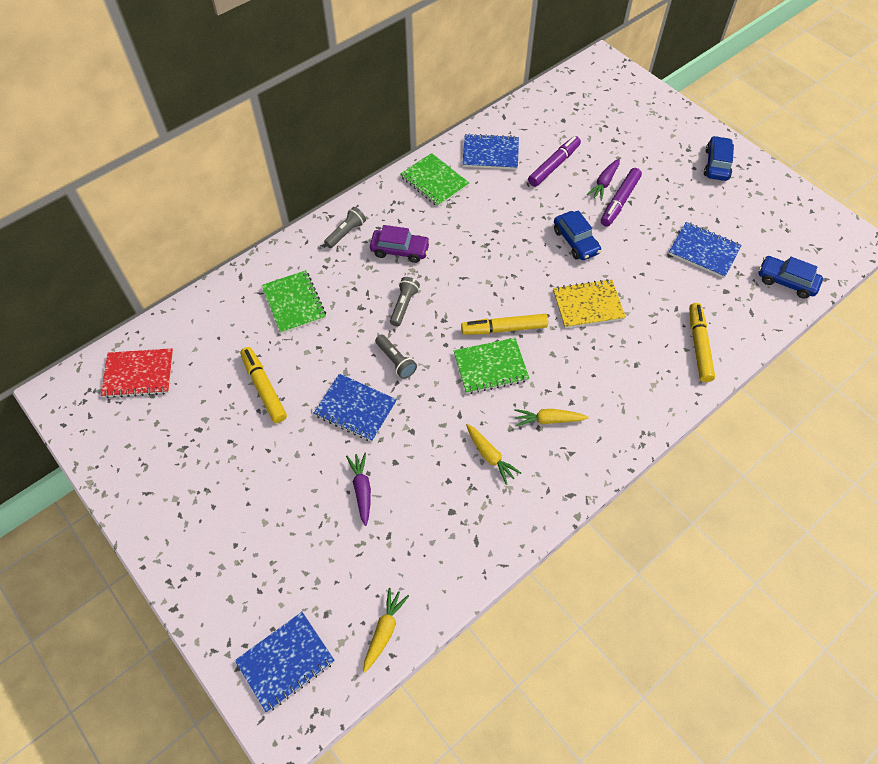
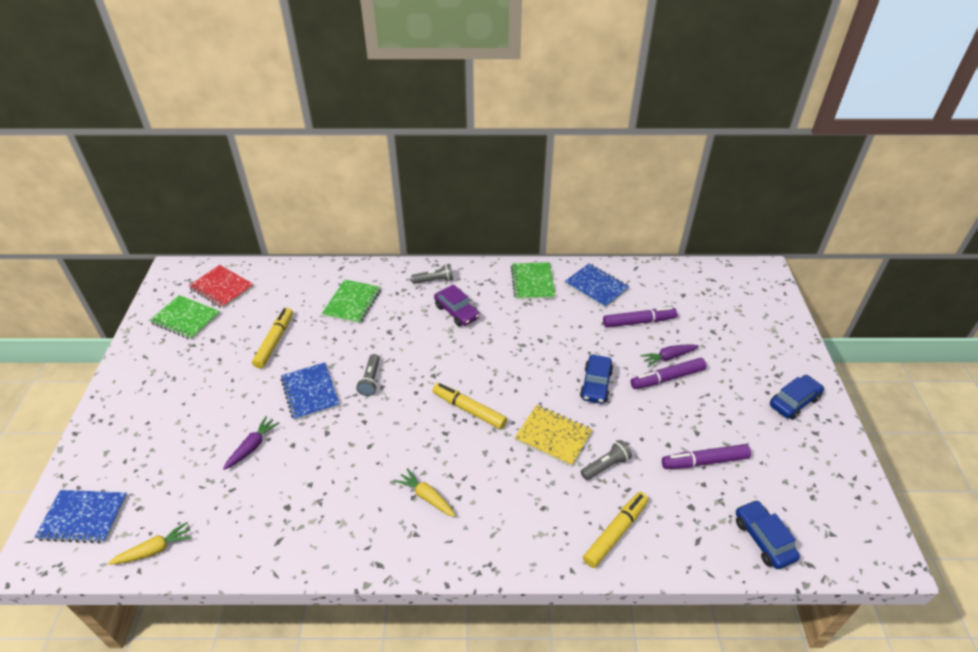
camera: 40 degrees right, 15 degrees down
grey flashlight [390,277,420,326] -> grey flashlight moved to [581,440,632,480]
green notebook [454,338,530,394] -> green notebook moved to [149,295,220,340]
yellow carrot [466,424,521,485] -> none
blue notebook [669,222,742,278] -> purple marker [662,444,751,469]

